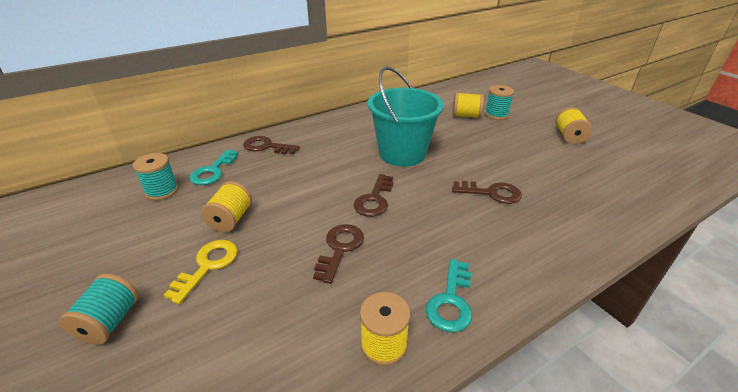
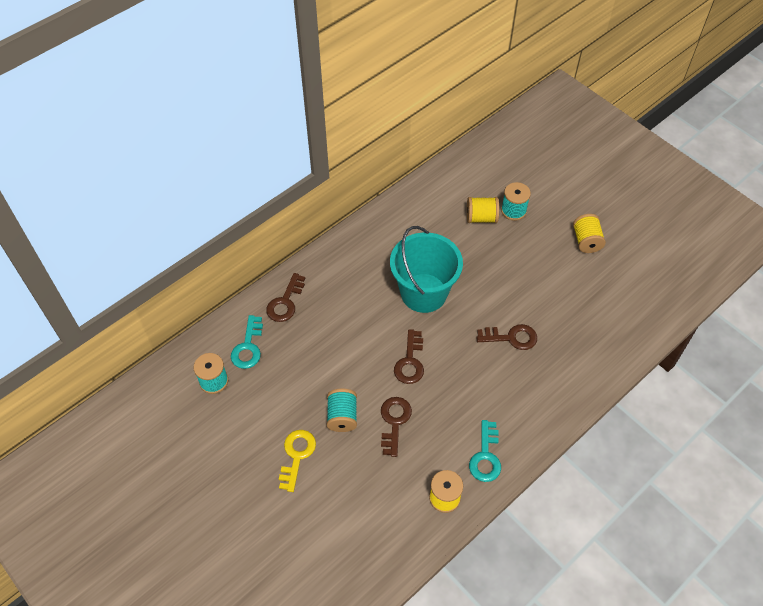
camera: 10 degrees left, 20 degrees up
turquoise spool [59,274,139,345] -> turquoise spool moved to [327,389,357,432]
yellow spool [201,181,252,232] -> none
brown key [243,136,300,154] -> brown key turned 75 degrees counterclockwise [266,273,305,322]

